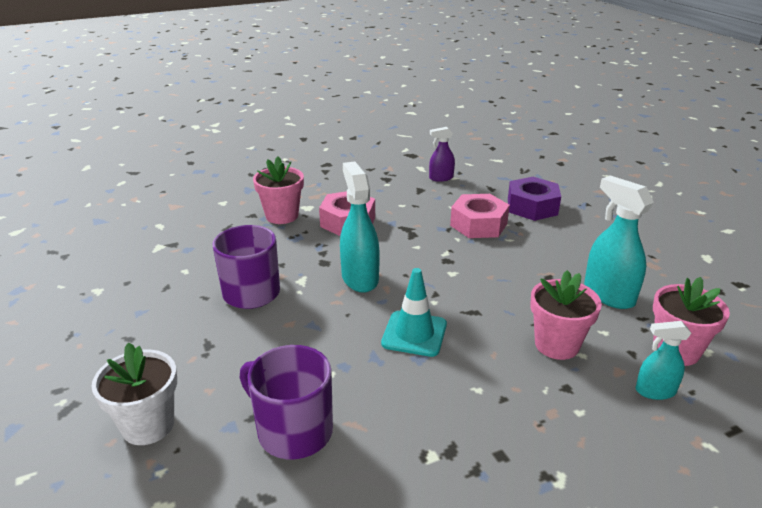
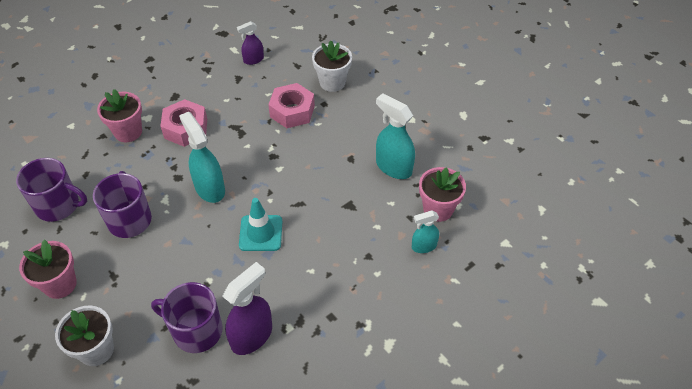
camera: 15 degrees left, 20 degrees up
purple nut [508,177,561,221] -> white flower pot [312,41,352,92]
pink flower pot [530,270,602,360] -> pink flower pot moved to [19,239,77,299]
none -> purple mug [16,158,87,222]
none -> purple spray bottle [222,262,272,355]

